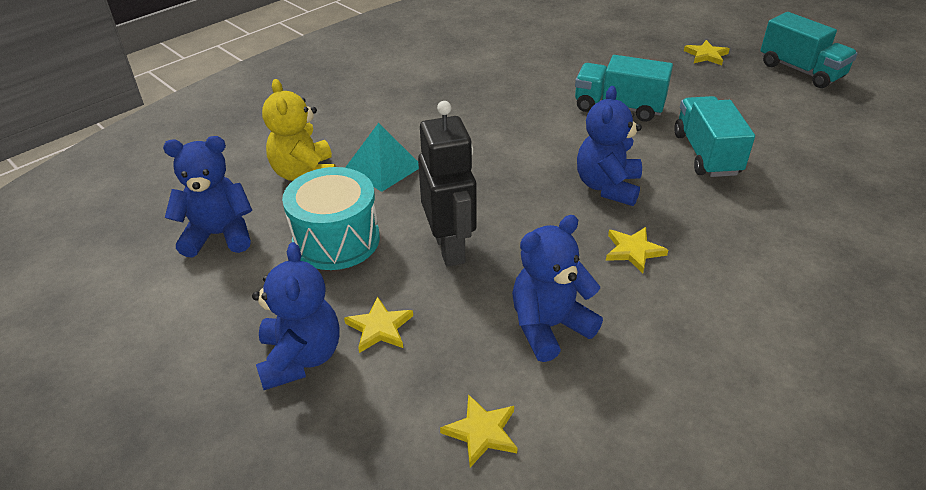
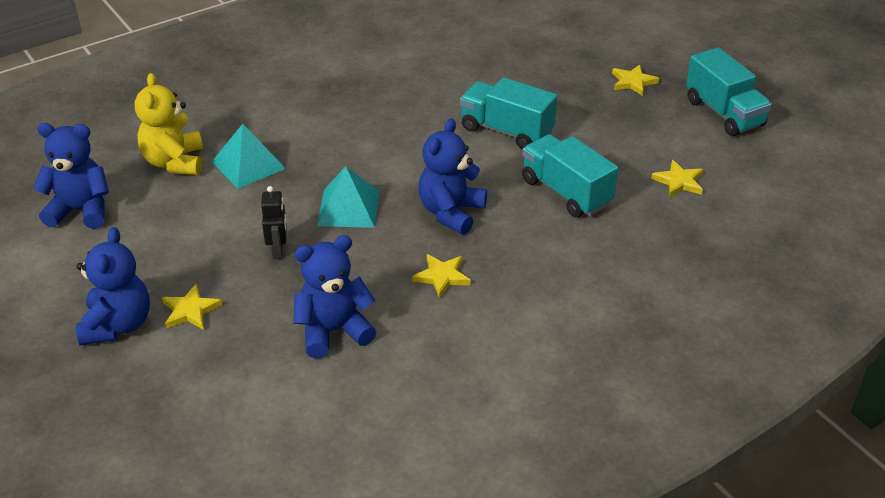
camera: 10 degrees right, 0 degrees up
turquoise drum [282,167,380,270] -> none
black robot [418,101,477,267] -> black robot [261,186,287,259], size x0.53
yellow star [440,394,518,467] -> yellow star moved to [651,160,703,197]
turquoise truck [674,96,755,177] -> turquoise truck turned 45 degrees counterclockwise [522,134,618,217]
none -> turquoise pyramid [317,166,379,228]

